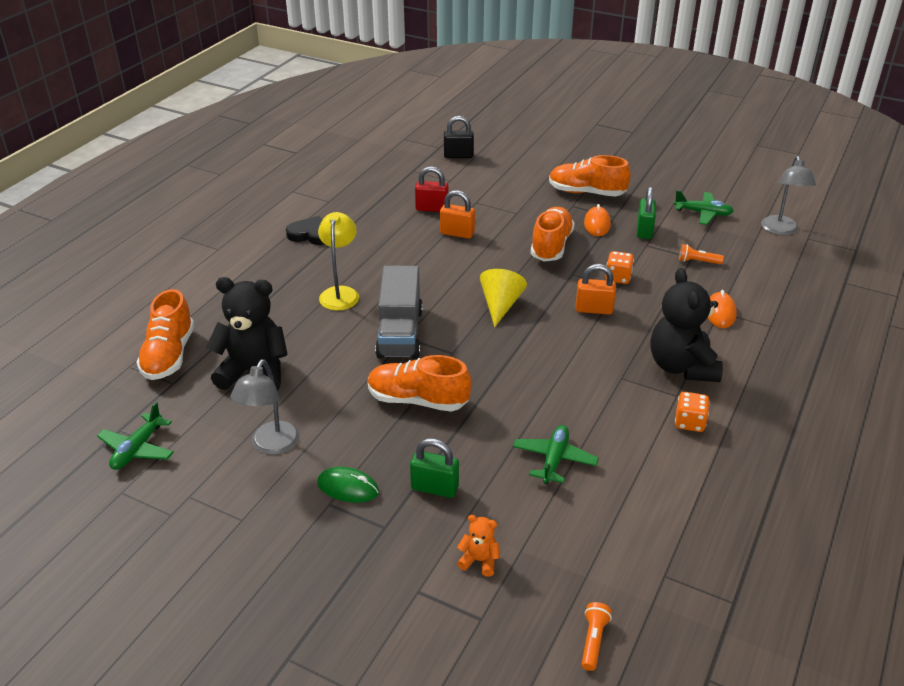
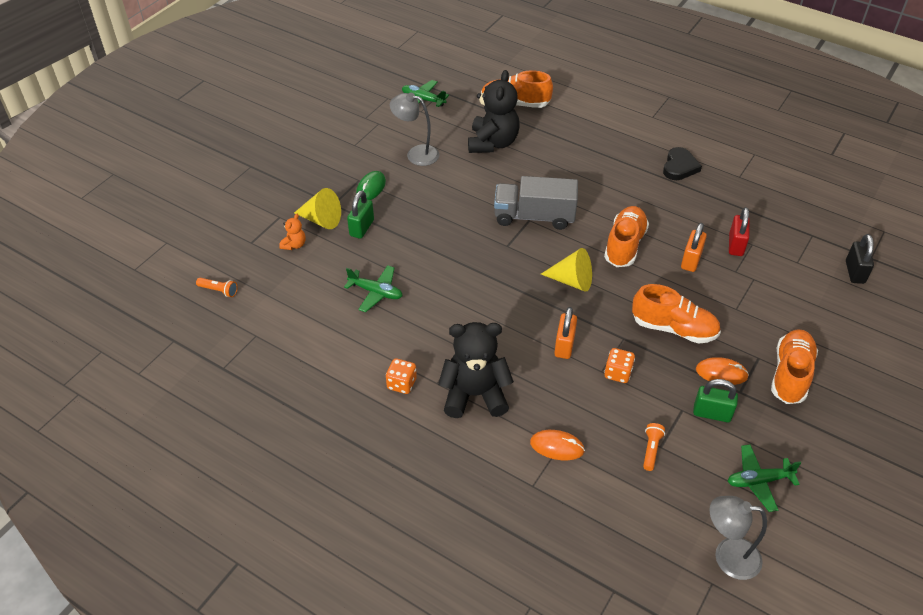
camera: 95 degrees right, 10 degrees up
yellow lamp [318,212,359,311] -> none
orange shoe [368,355,471,412] -> orange shoe moved to [604,206,649,267]
green plane [674,190,734,225] -> green plane turned 60 degrees clockwise [728,444,801,512]
none -> yellow cone [294,188,341,229]

